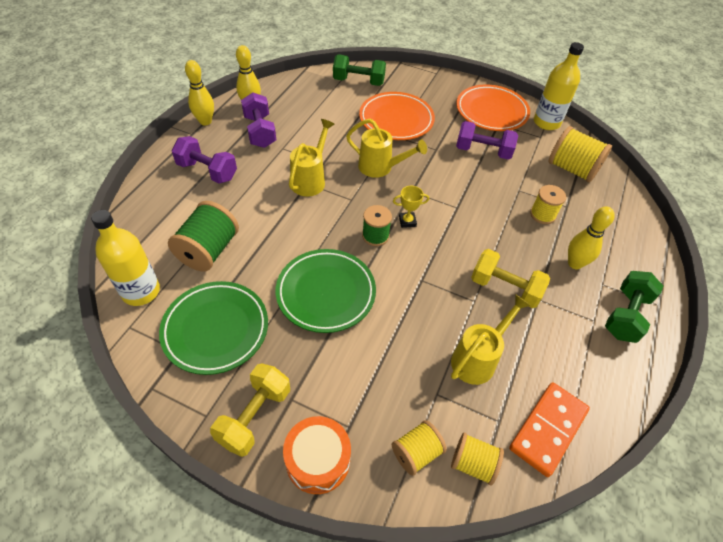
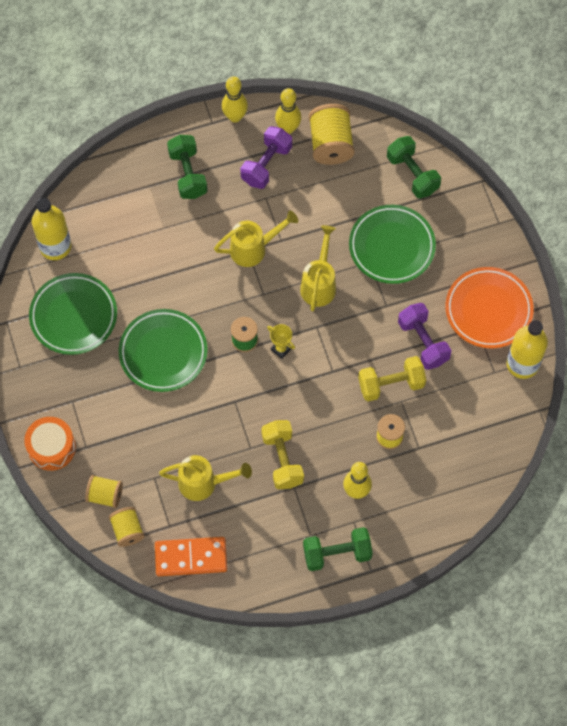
camera: 50 degrees right, 15 degrees up
green spool [168,201,239,271] -> none
purple dumbbell [171,136,237,184] -> green dumbbell [167,135,208,199]
yellow dumbbell [210,363,290,457] -> yellow dumbbell moved to [358,356,426,402]
yellow watering can [346,119,427,178] -> yellow watering can turned 150 degrees counterclockwise [300,225,336,311]
orange plate [359,92,435,140] -> green plate [349,205,436,284]
yellow spool [548,126,612,183] -> yellow spool moved to [309,104,355,165]

